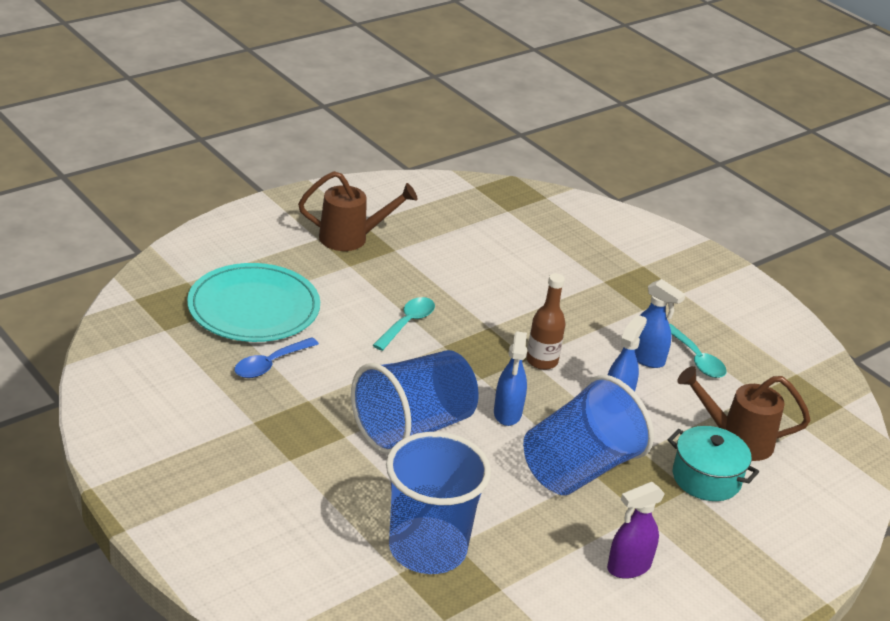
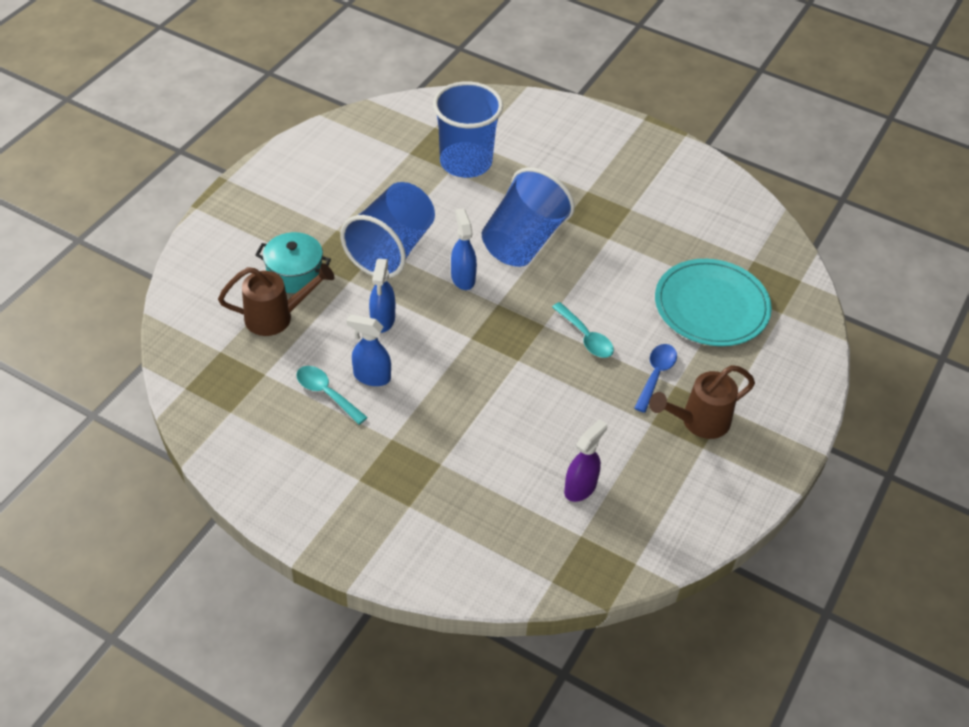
camera: 160 degrees right, 15 degrees up
blue spoon [234,337,319,378] -> blue spoon moved to [634,344,677,413]
turquoise spoon [373,297,435,351] -> turquoise spoon turned 45 degrees counterclockwise [552,302,614,358]
brown bottle [526,273,565,370] -> none
purple spray bottle [607,482,665,579] -> purple spray bottle moved to [564,419,607,502]

